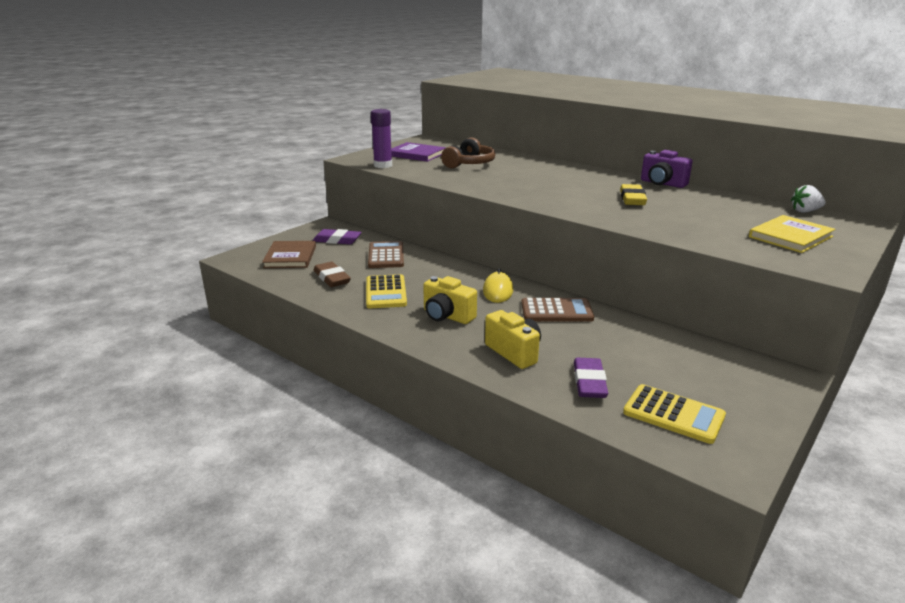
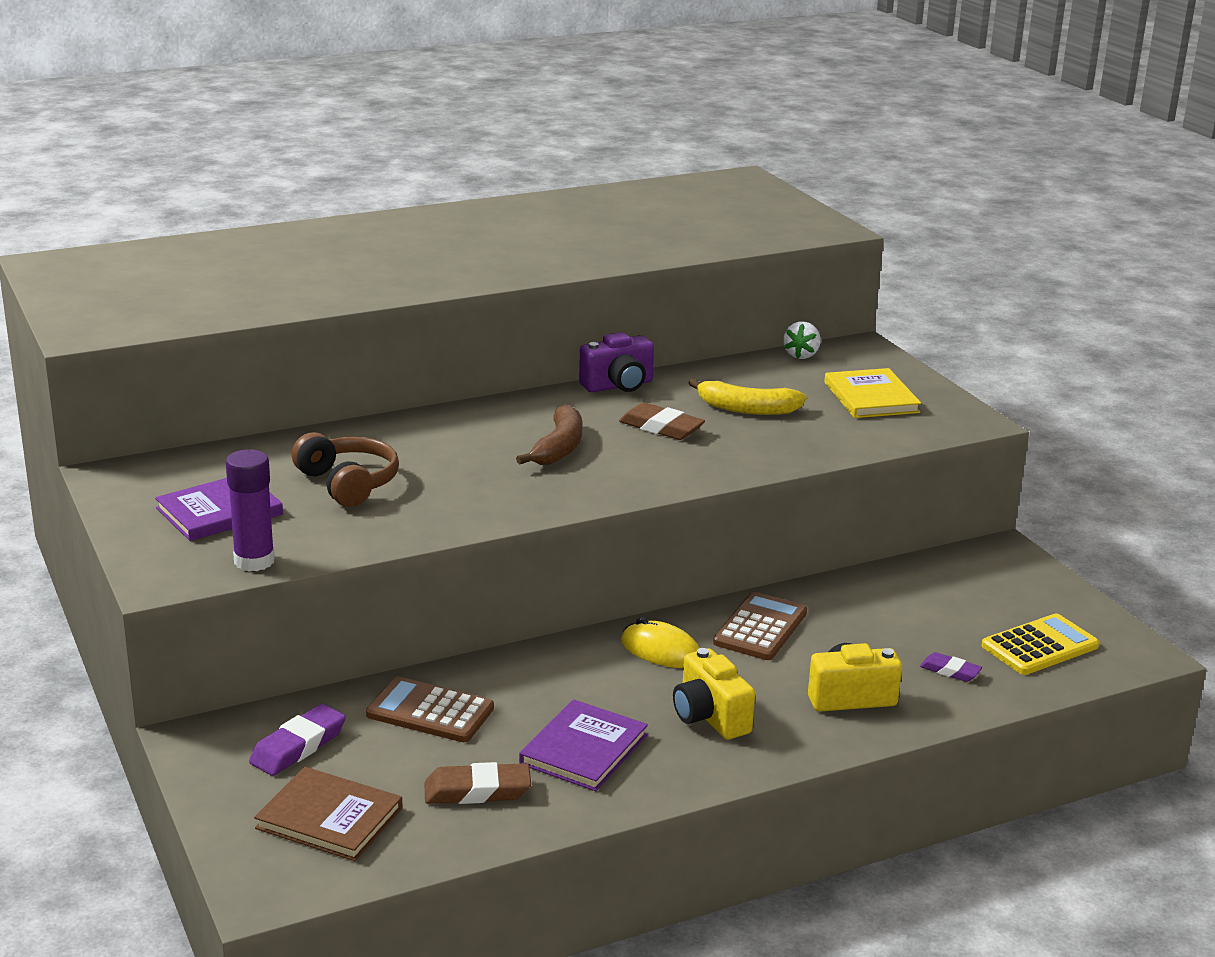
camera: 65 degrees left, 0 degrees up
yellow calculator [366,274,407,308] -> purple book [519,699,648,791]
yellow camera [423,276,477,324] -> yellow camera turned 90 degrees clockwise [673,648,755,740]
purple eraser [574,358,608,398] -> purple eraser [920,652,982,682], size x0.62
yellow eraser [620,184,647,205] -> brown eraser [619,402,705,440]
none -> brown banana [516,404,583,465]
none -> yellow banana [689,378,807,415]

